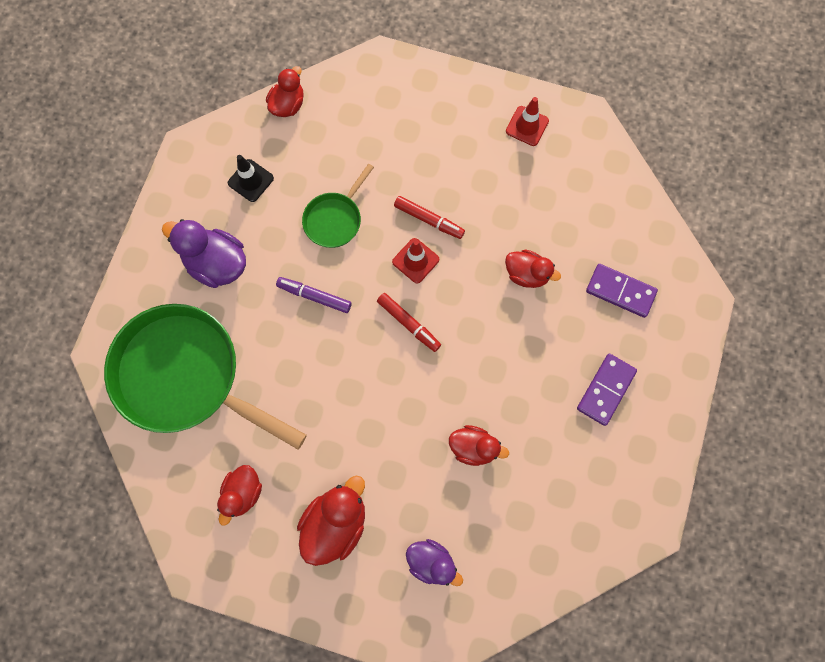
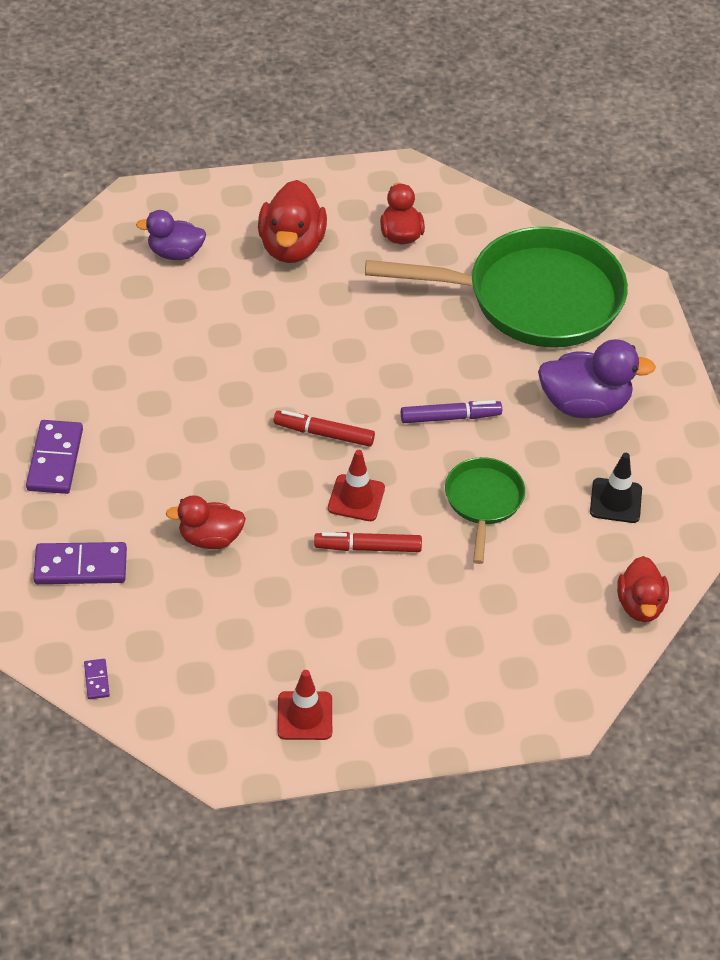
camera: 150 degrees right, 25 degrees down
red duck [449,425,509,466] -> none
none -> purple domino [84,659,110,699]

